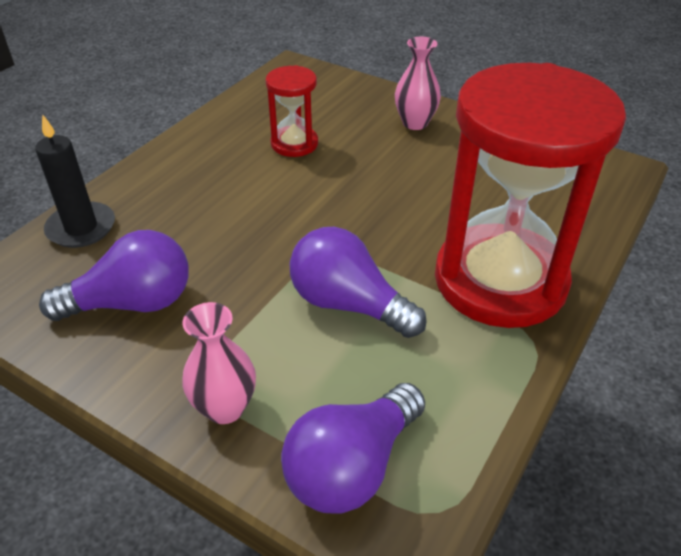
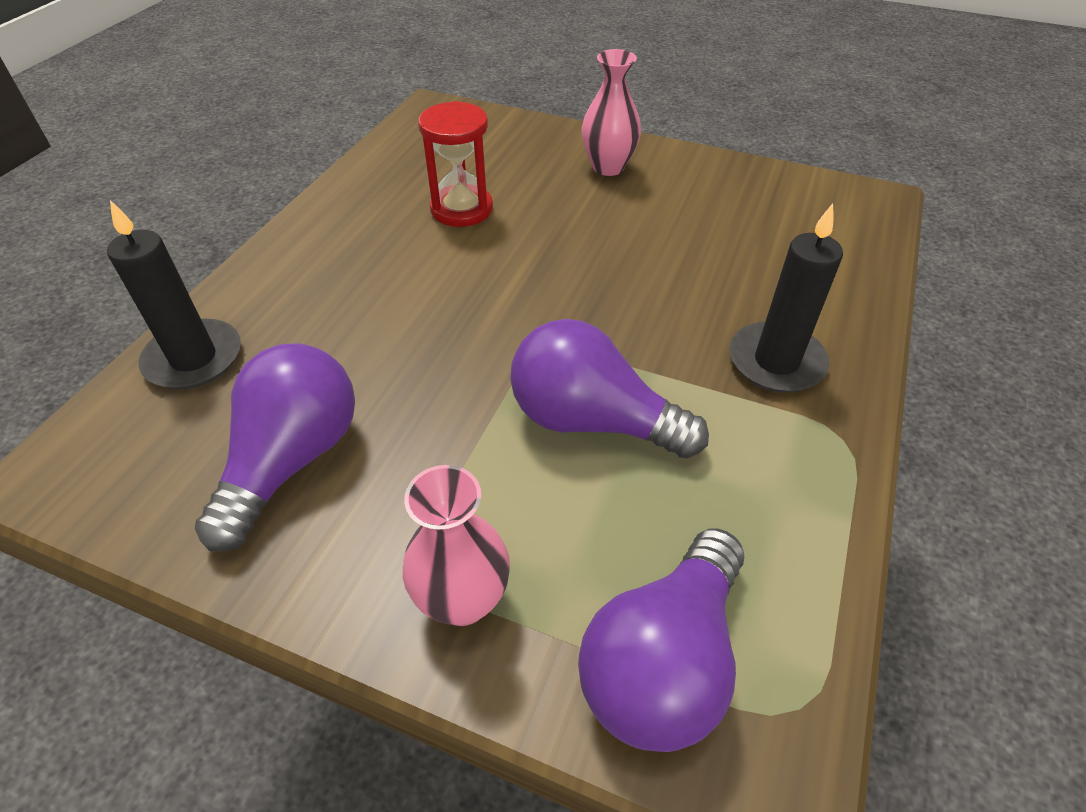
camera: 10 degrees left, 5 degrees up
purple light bulb [39,230,189,321] -> purple light bulb turned 45 degrees counterclockwise [195,343,355,552]
red hourglass [435,63,626,328] -> black candle [730,203,843,393]

